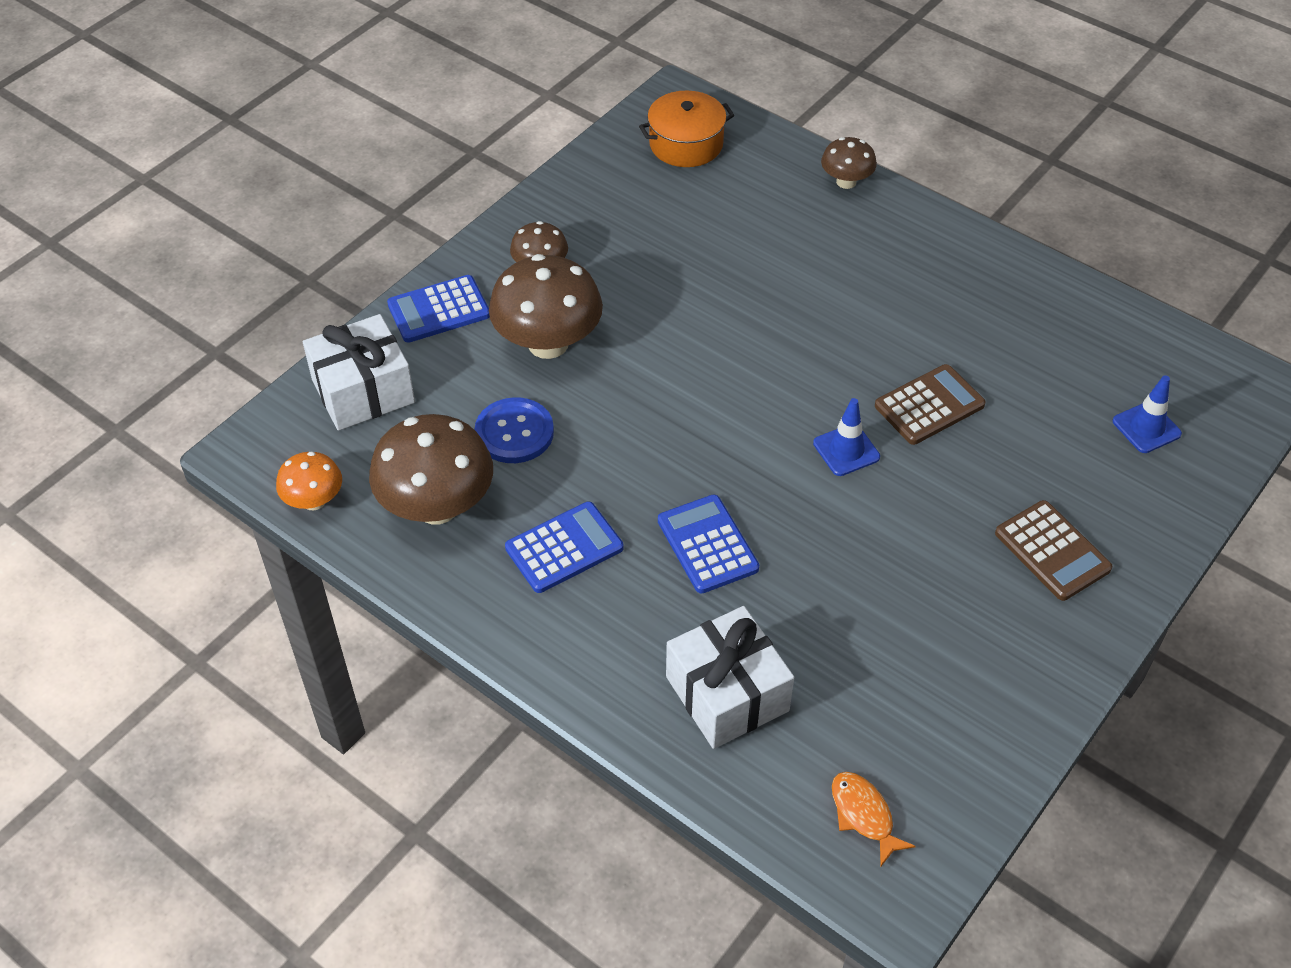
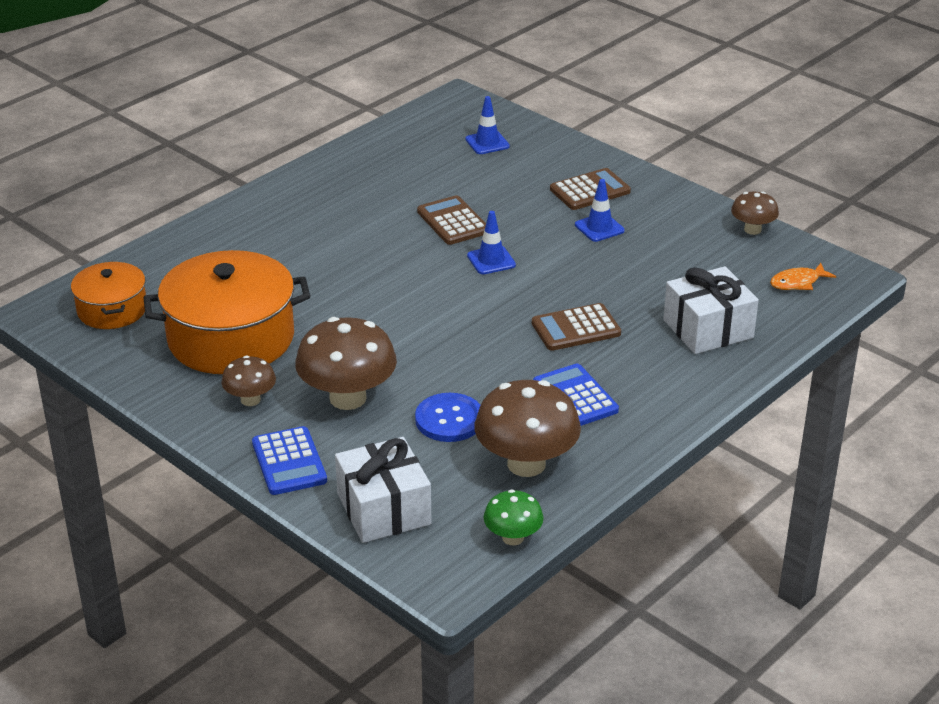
camera: 85 degrees left, 15 degrees down
orange mushroom [276,452,342,510] -> green mushroom [484,489,544,546]
blue calculator [658,494,759,593] -> brown calculator [532,303,621,351]
brown mushroom [821,137,877,189] -> brown mushroom moved to [731,191,779,235]
none -> orange pot [144,250,310,374]
none -> blue traffic cone [575,179,625,242]

